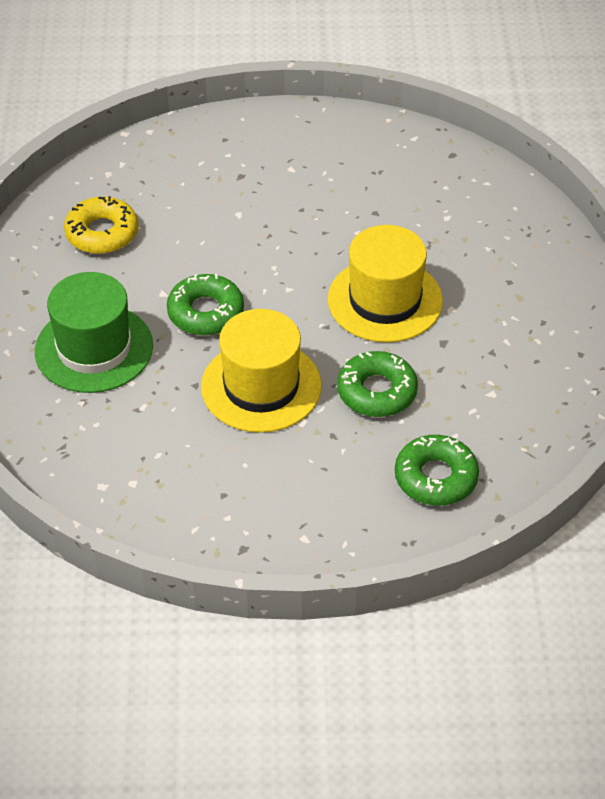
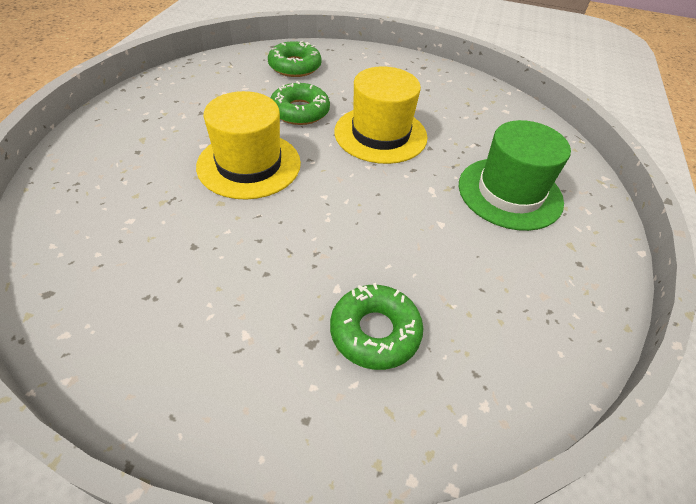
camera: 165 degrees left, 0 degrees up
yellow donut [64,196,138,254] -> none
green donut [167,274,244,336] -> green donut moved to [330,283,423,370]

